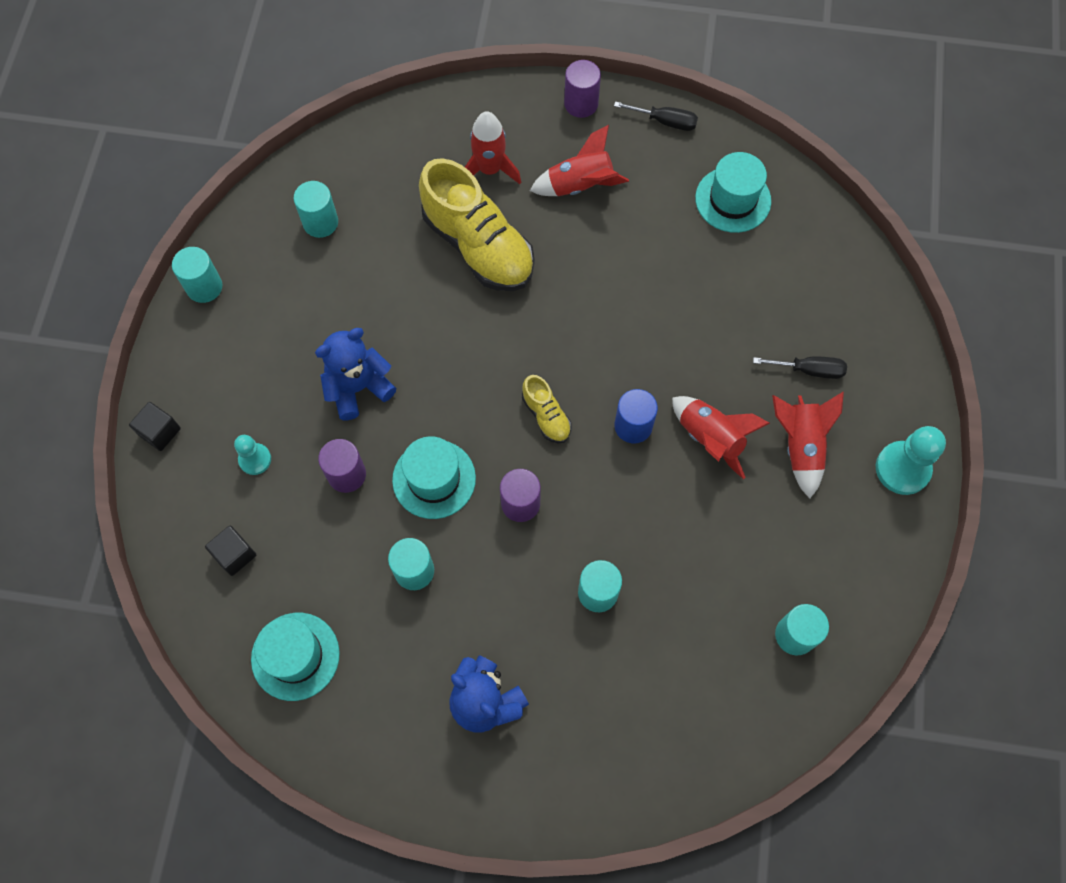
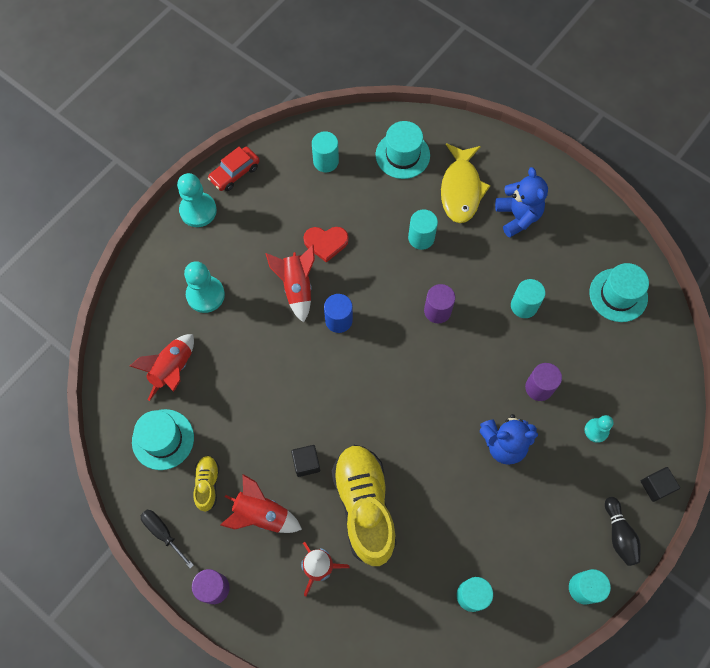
camera: 150 degrees left, 0 degrees up
black cube [205,526,257,576] -> black cube moved to [291,445,320,477]
turquoise hat [392,436,476,519] -> turquoise hat moved to [376,121,430,179]
yellow shoe [522,375,572,443] -> yellow shoe moved to [193,456,219,512]
black screwdriver [753,356,847,379] -> turquoise pawn [184,261,225,313]
red rocket [772,392,844,498] -> red rocket moved to [130,334,194,401]
none -> red car [208,147,260,191]
none -> red heart [303,227,349,263]
none -> yellow fish [441,143,490,223]
none -> black bowling pin [605,497,641,566]

